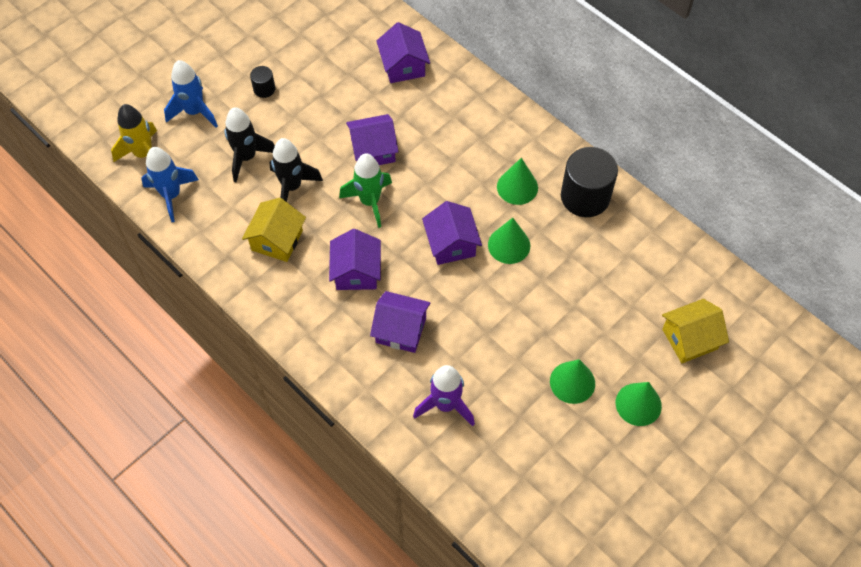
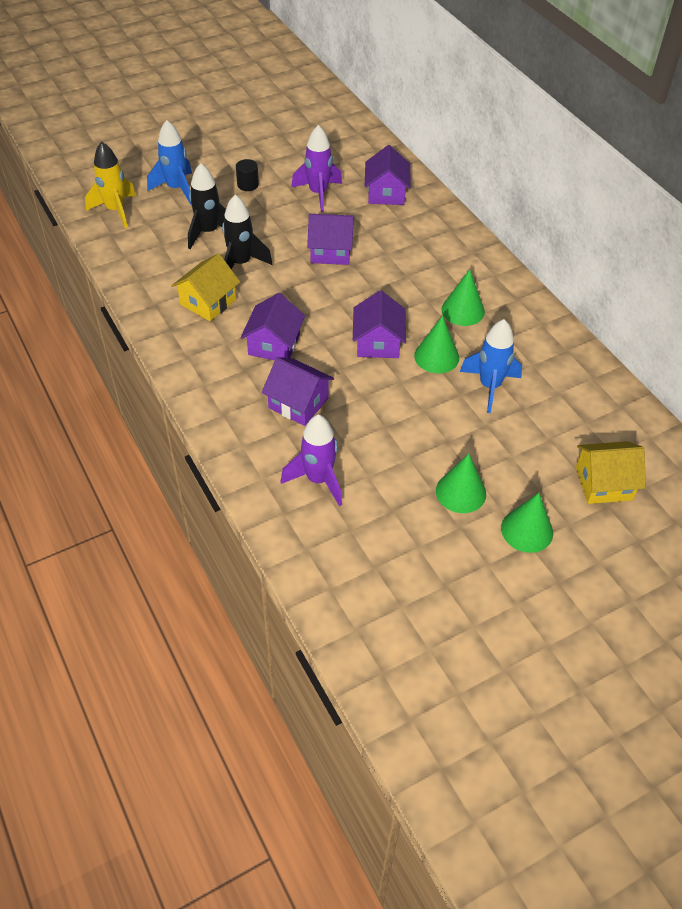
camera: 15 degrees right, 10 degrees down
blue rocket [141,147,199,222] -> blue rocket moved to [460,319,522,413]
green rocket [339,153,392,228] -> none
black cylinder [561,147,618,217] -> none
none -> purple rocket [291,125,342,212]

